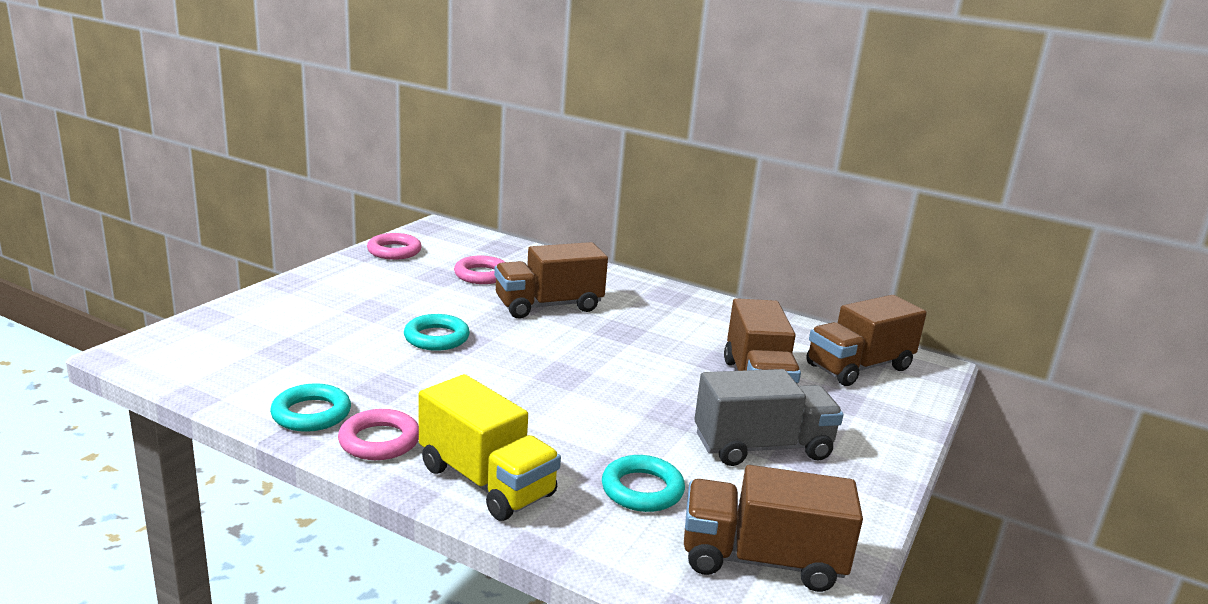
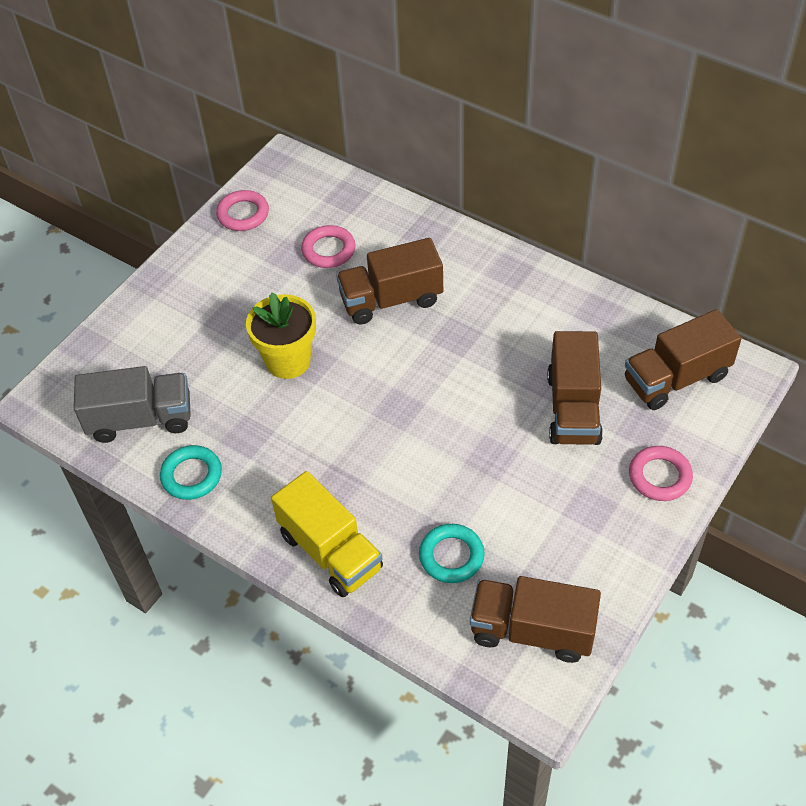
camera: 10 degrees right, 30 degrees up
pink ring [338,409,419,460] -> pink ring moved to [629,446,693,501]
turquoise ring [404,314,470,351] -> yellow flower pot [246,293,316,379]
grey truck [694,369,844,466] -> grey truck moved to [74,366,191,443]

